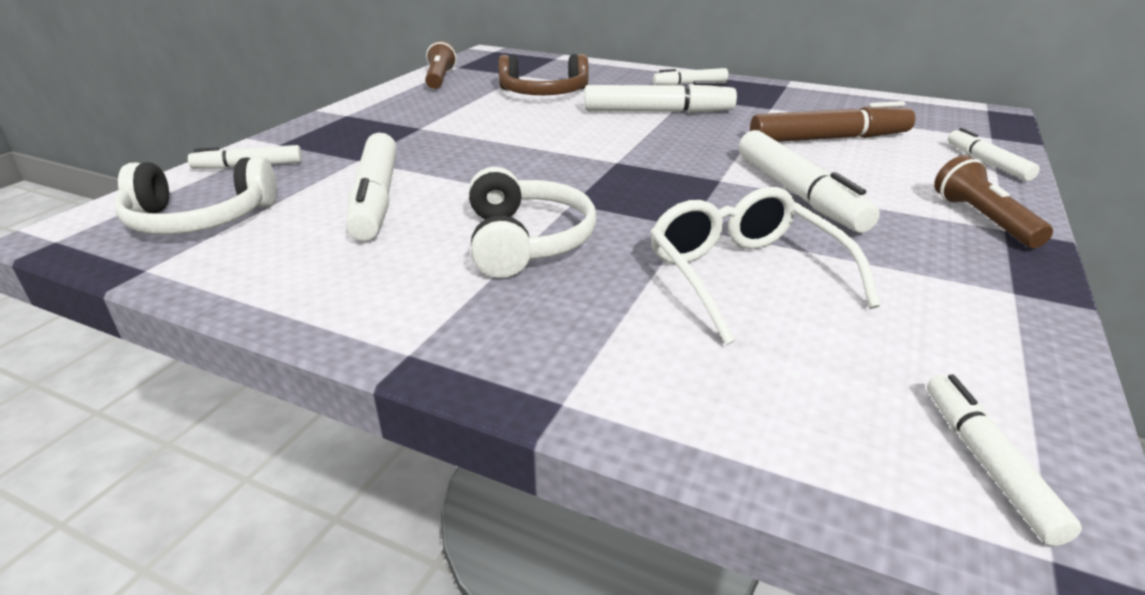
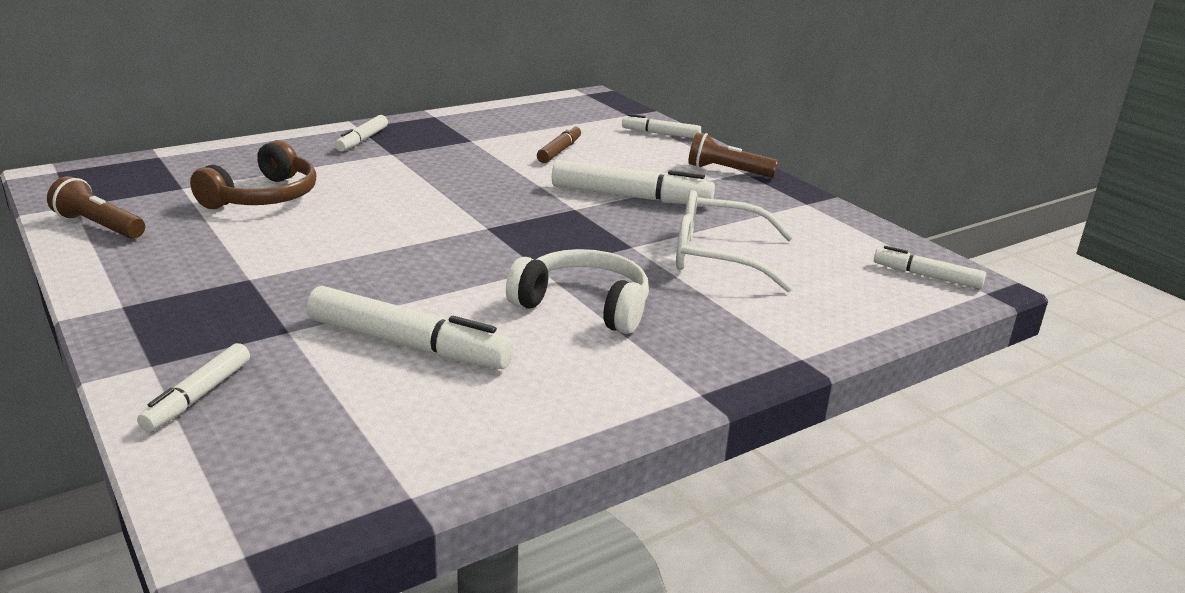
camera: 60 degrees left, 5 degrees down
white headphones [115,157,277,235] -> none
white marker [585,81,737,113] -> none
brown marker [750,101,915,142] -> brown marker [537,124,581,163], size x0.58

